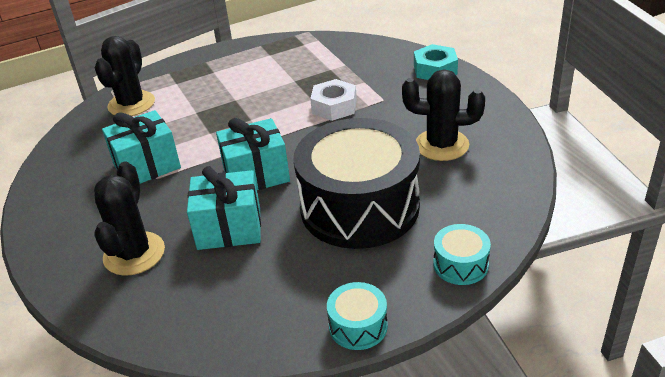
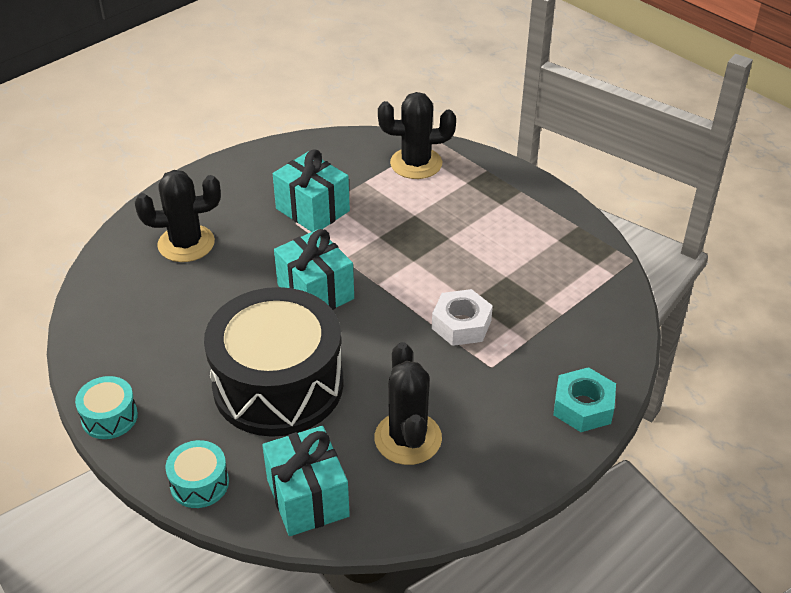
camera: 70 degrees right, 5 degrees up
turquoise gift [187,166,261,250] -> turquoise gift moved to [262,426,350,536]

